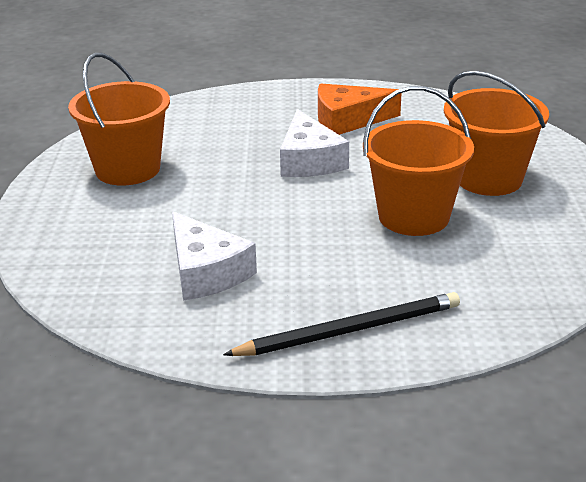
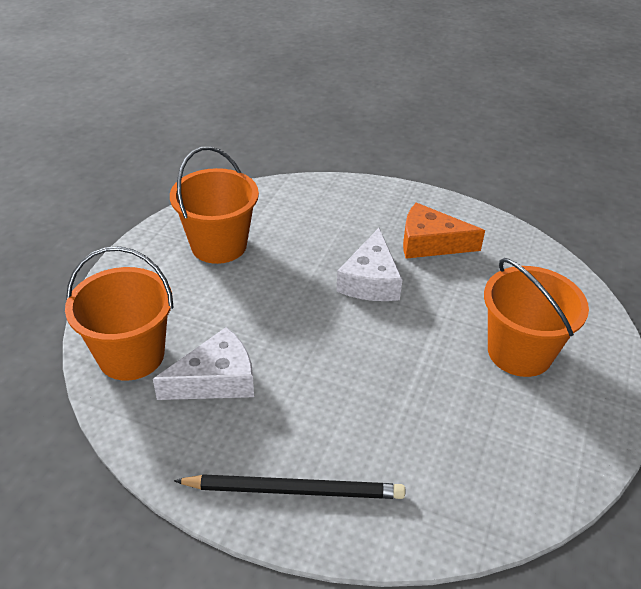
camera: 20 degrees right, 10 degrees up
white cheese [172,211,257,300] -> white cheese turned 105 degrees counterclockwise [153,327,254,400]
orange bucket [363,86,474,236] -> orange bucket moved to [65,246,174,381]

